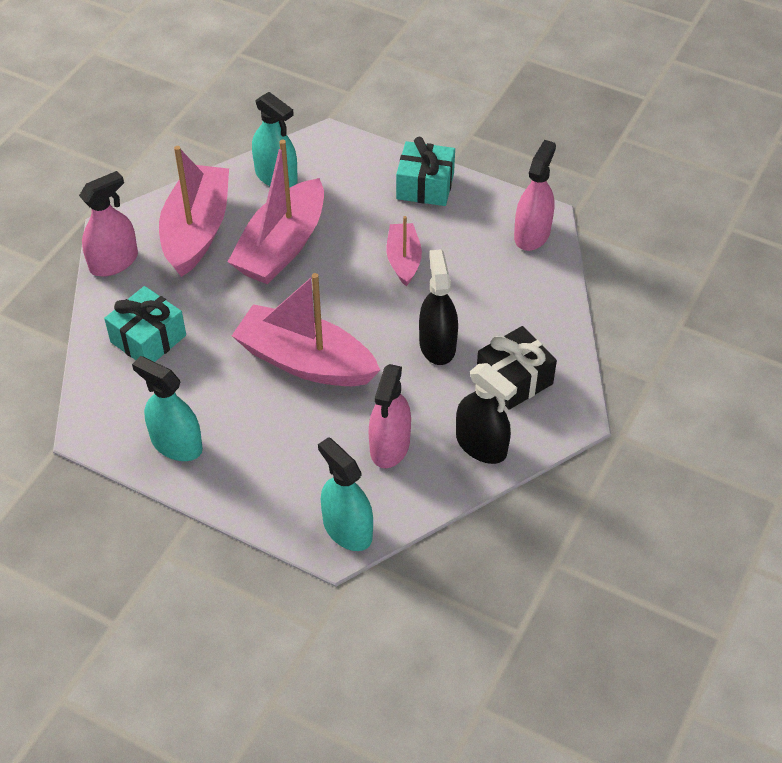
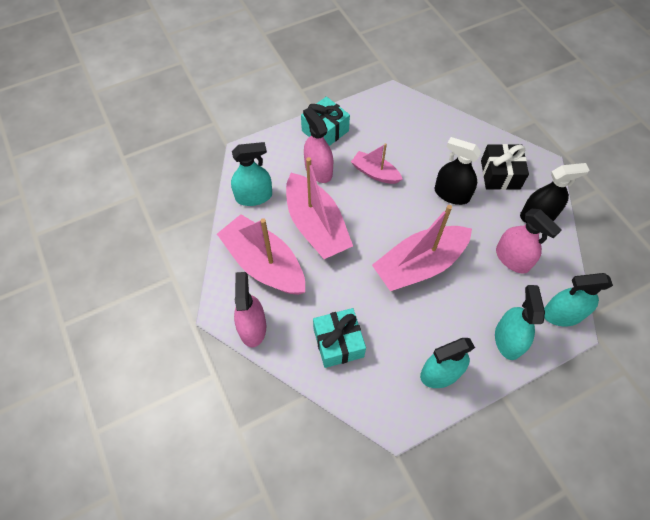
camera: 55 degrees left, 10 degrees up
pink spray bottle [514,140,556,251] -> pink spray bottle moved to [303,107,333,183]
none -> turquoise spray bottle [495,285,545,360]

